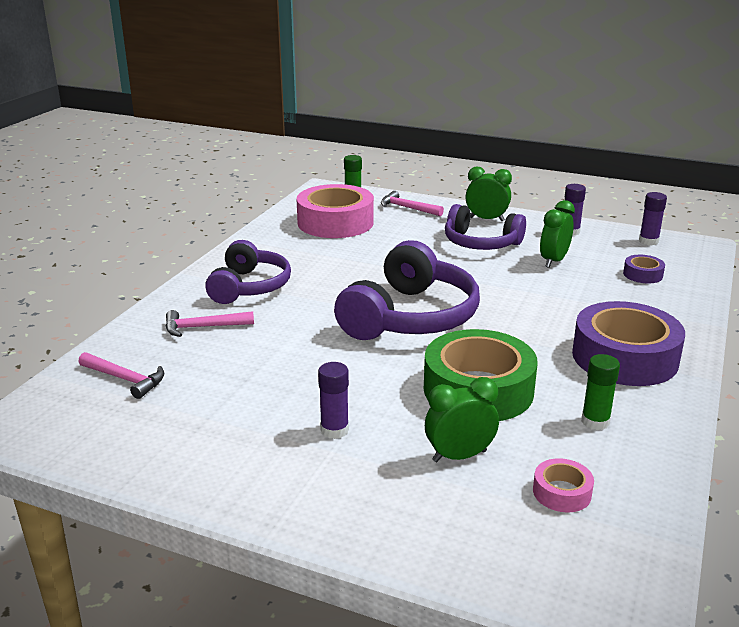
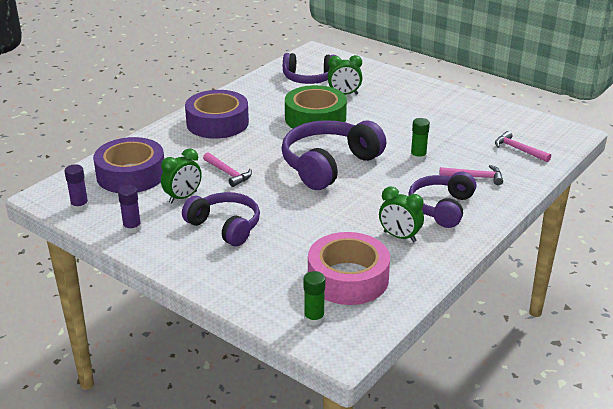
camera: 165 degrees left, 5 degrees up
purple glue stick [318,362,349,439] -> none
pink hammer [381,191,444,216] -> pink hammer moved to [203,152,252,187]
green clock [465,167,512,221] -> green clock moved to [379,187,424,242]
pink tape [533,458,594,513] -> purple headphones [283,53,336,84]
green glue stick [581,354,620,430] -> green glue stick moved to [410,118,430,162]
purple tape [623,255,665,284] -> purple tape [93,137,164,193], size x2.26

